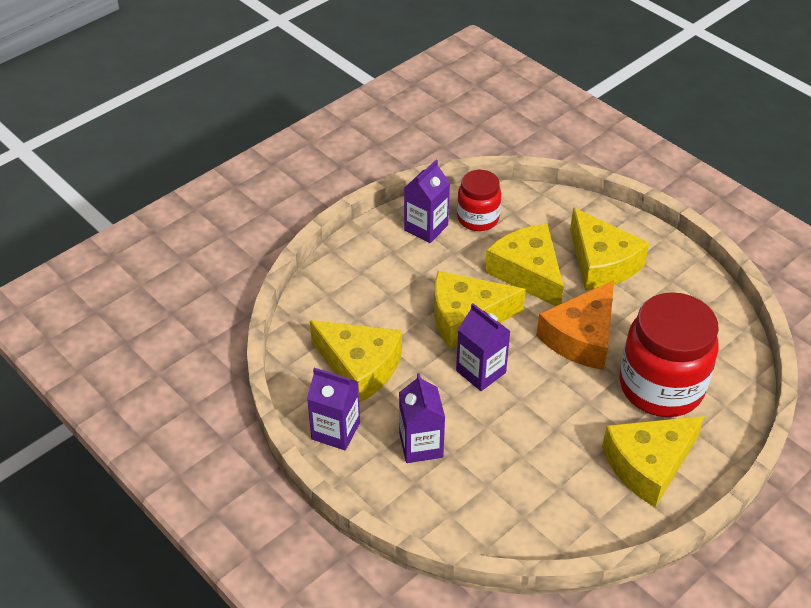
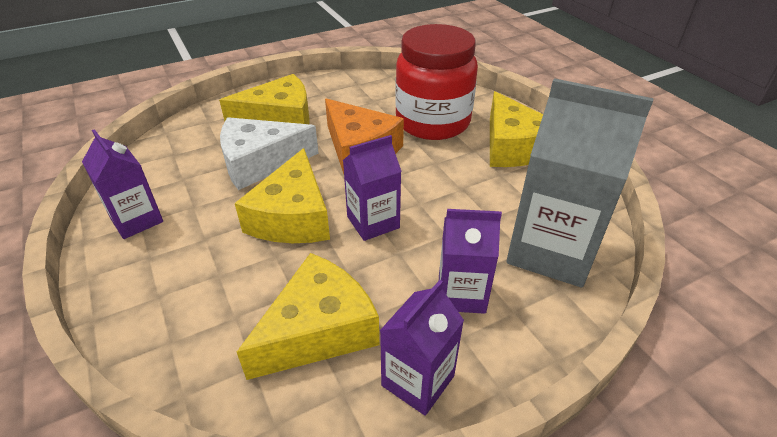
camera: 75 degrees left, 5 degrees down
red jar [457,170,501,231] -> none
yellow cheese [485,224,564,306] -> white cheese [220,117,319,190]
none -> grey carton [506,78,654,288]

